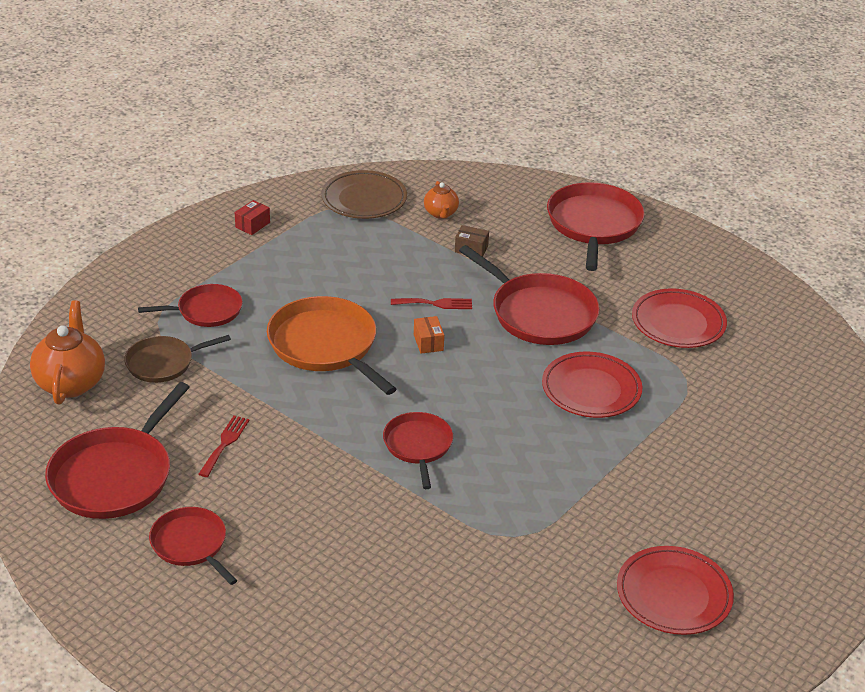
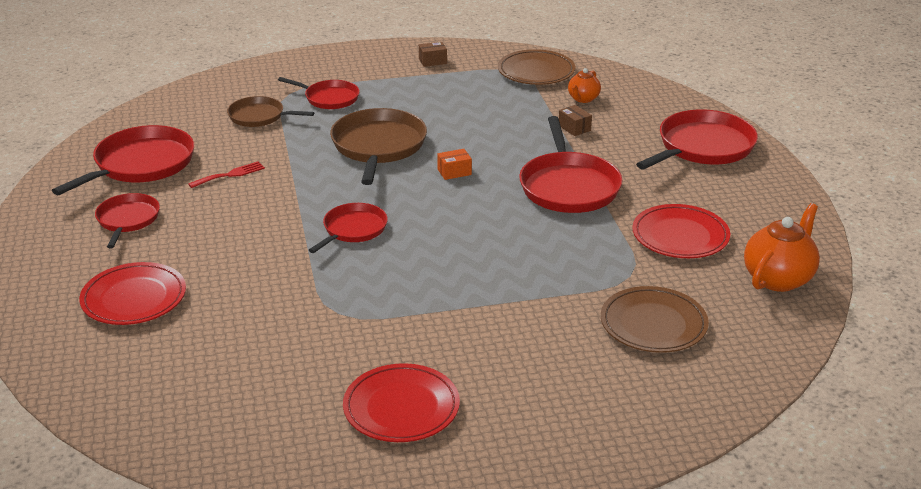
camera: 40 degrees right, 5 degrees down
orange teapot [30,300,105,405] -> orange teapot moved to [744,203,820,292]
red pan [45,382,190,519] -> red pan turned 150 degrees clockwise [52,125,194,195]
red box [235,200,270,235] -> brown box [419,42,447,67]
orange pan [267,296,396,395] -> brown pan [330,108,427,185]
red fork [391,298,472,309] -> none
orange box [414,316,444,354] -> orange box turned 45 degrees clockwise [437,149,472,180]
red plate [542,352,642,418] -> red plate moved to [79,262,186,325]
none -> brown plate [601,286,709,353]

